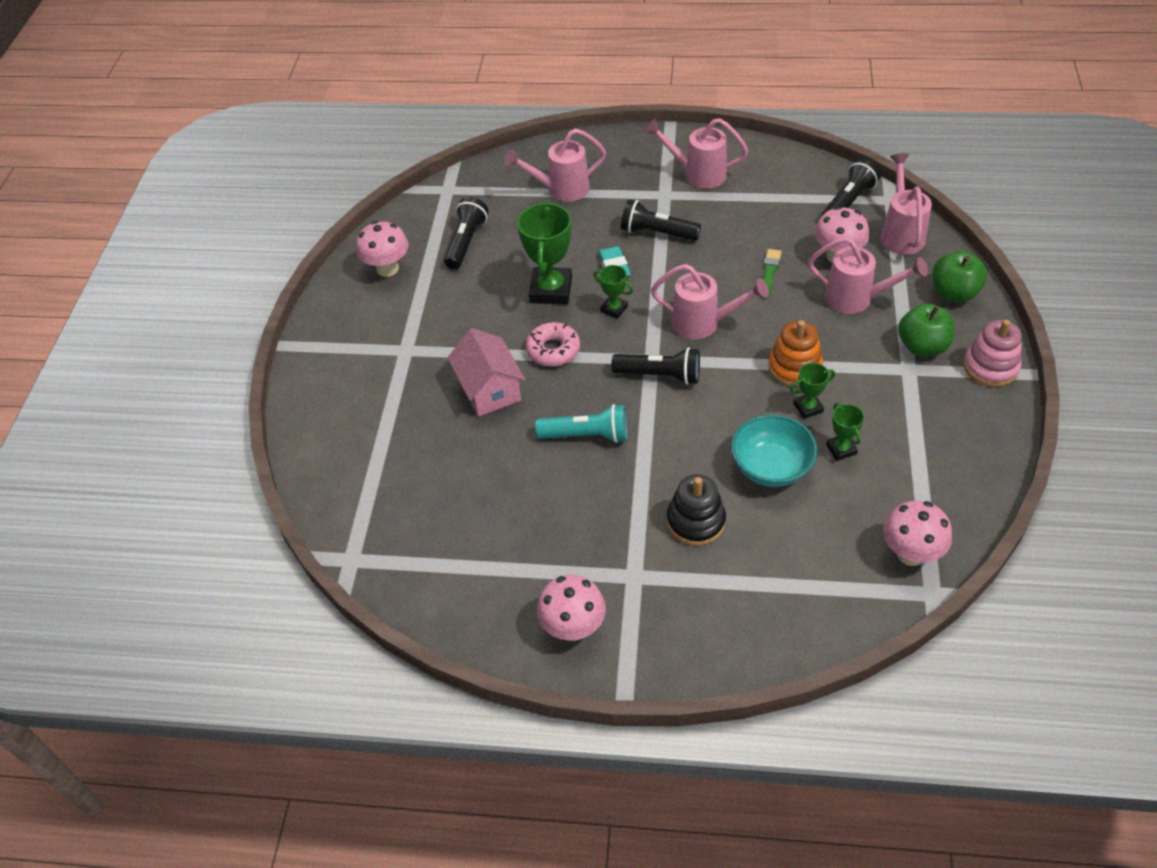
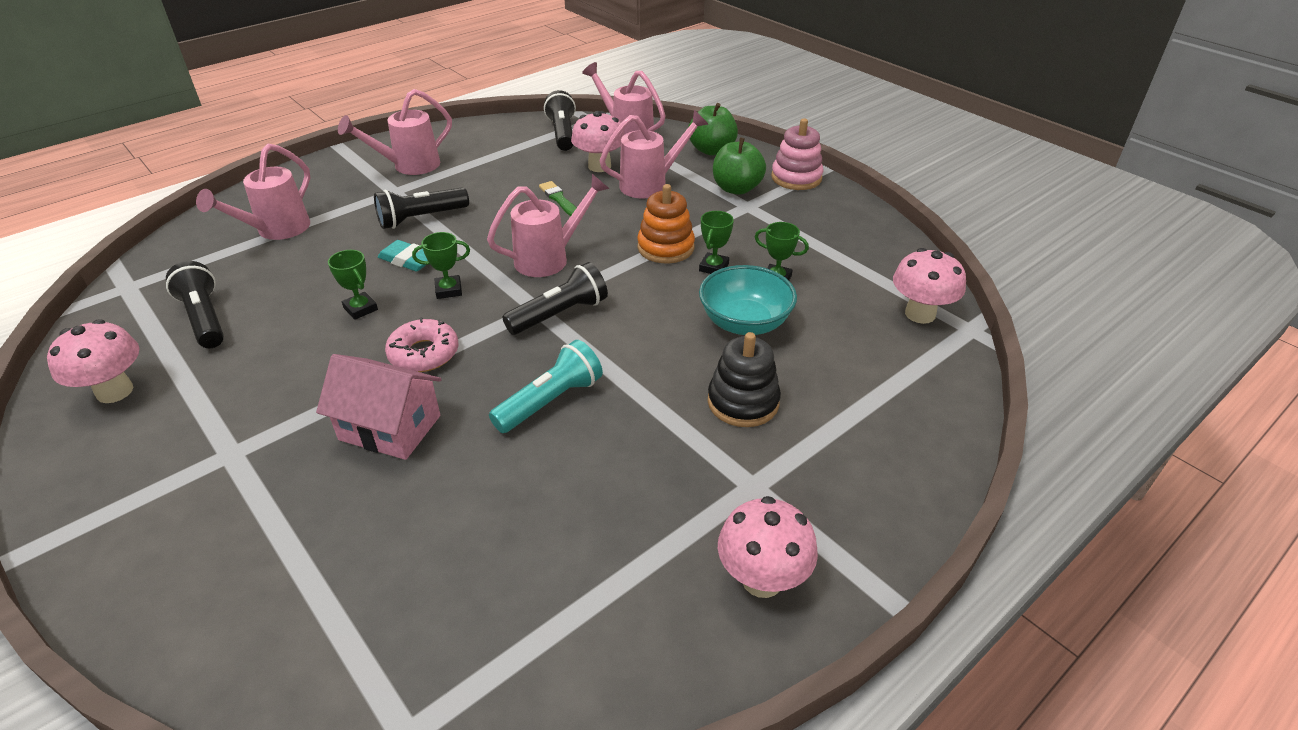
camera: 50 degrees left, 10 degrees down
green trophy [517,201,572,304] -> green trophy [328,250,378,320], size x0.51

